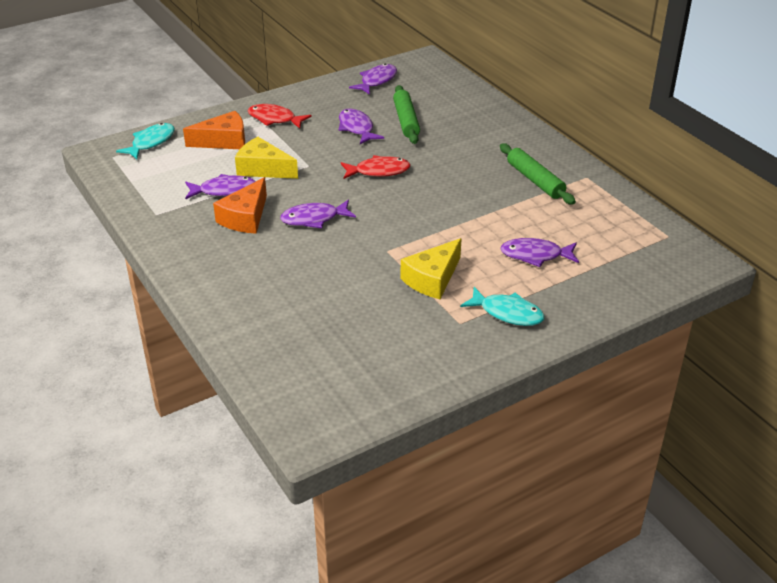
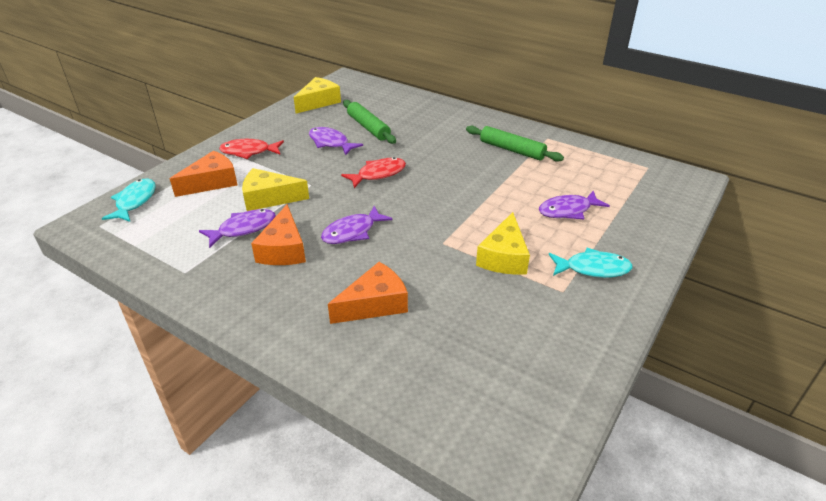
camera: 25 degrees left, 0 degrees up
purple fish [349,64,397,95] -> yellow cheese [294,77,341,113]
none -> orange cheese [328,262,408,324]

